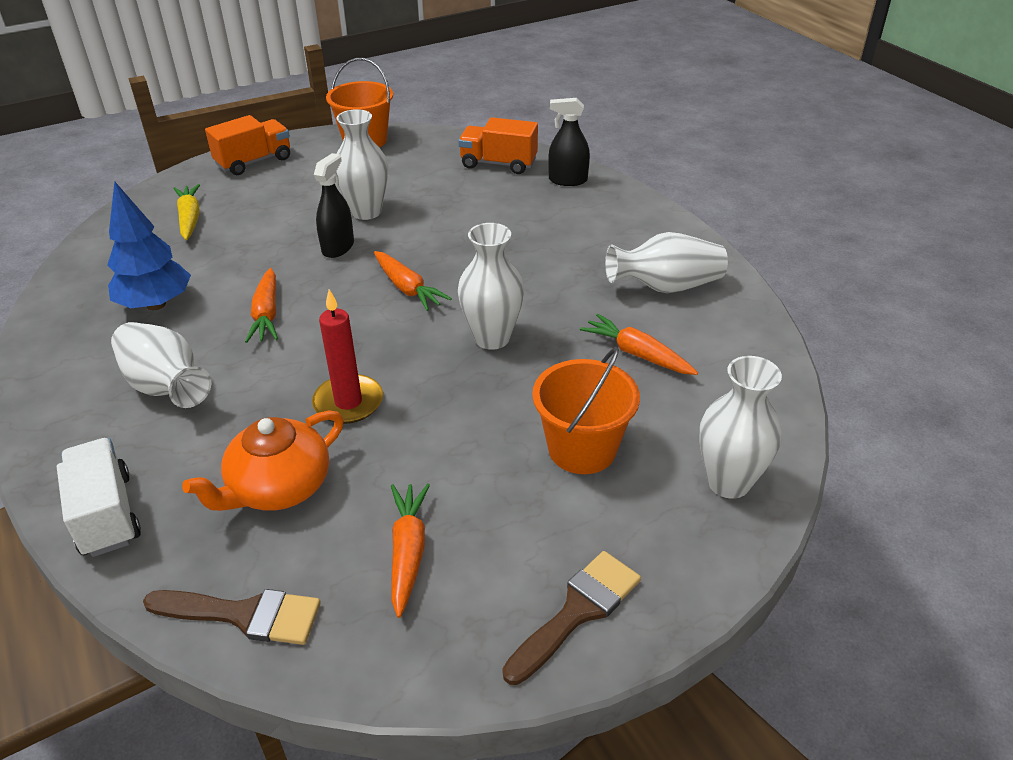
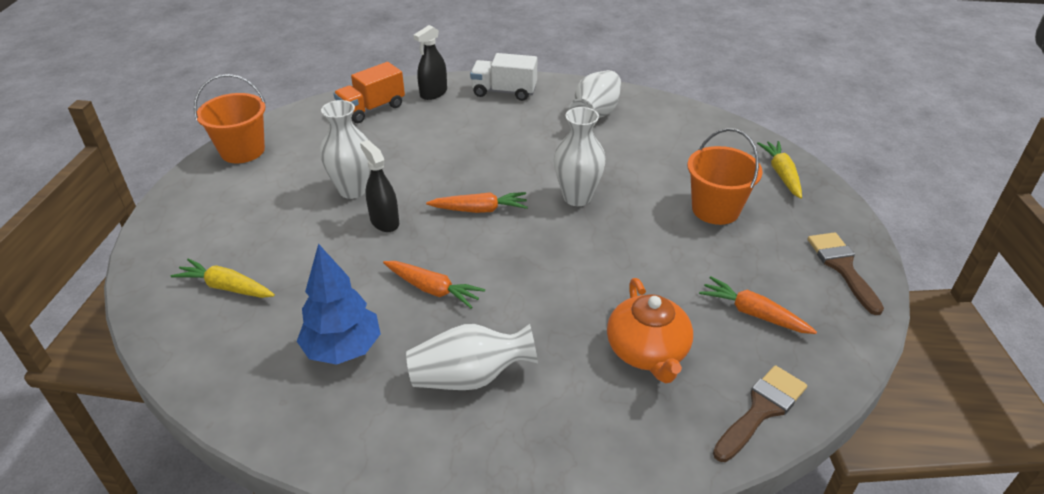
camera: 55 degrees left, 0 degrees up
white truck [57,438,141,557] -> white truck moved to [470,53,537,101]
orange truck [205,115,290,175] -> none
red candle [312,290,383,424] -> none
orange carrot [580,314,698,375] -> none
white vase [699,356,782,499] -> yellow carrot [757,141,802,199]

